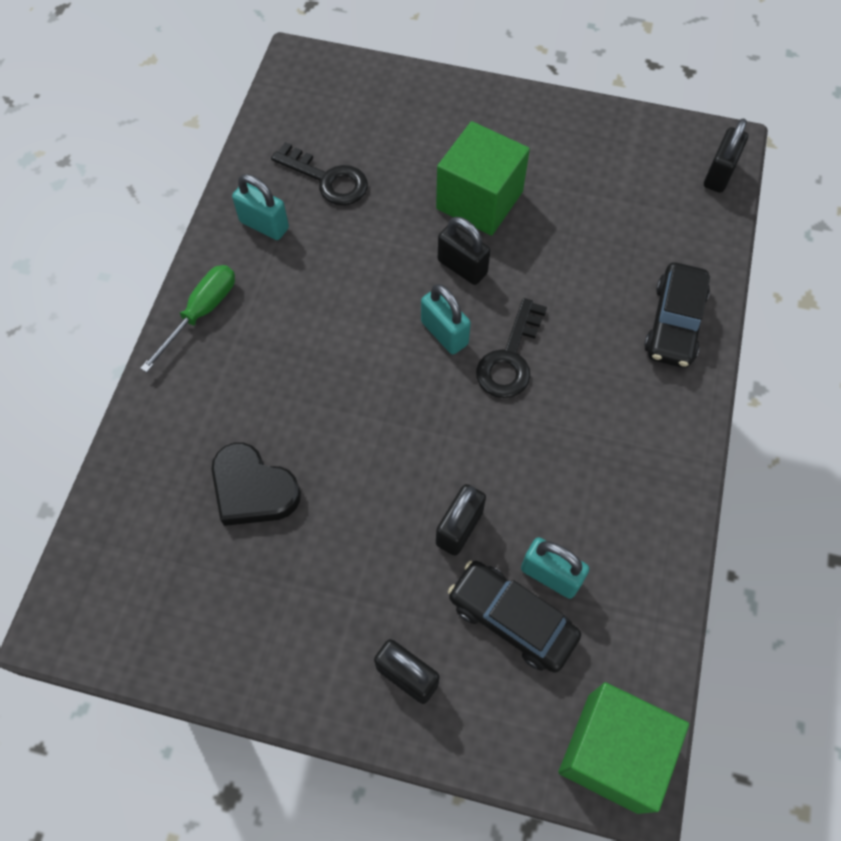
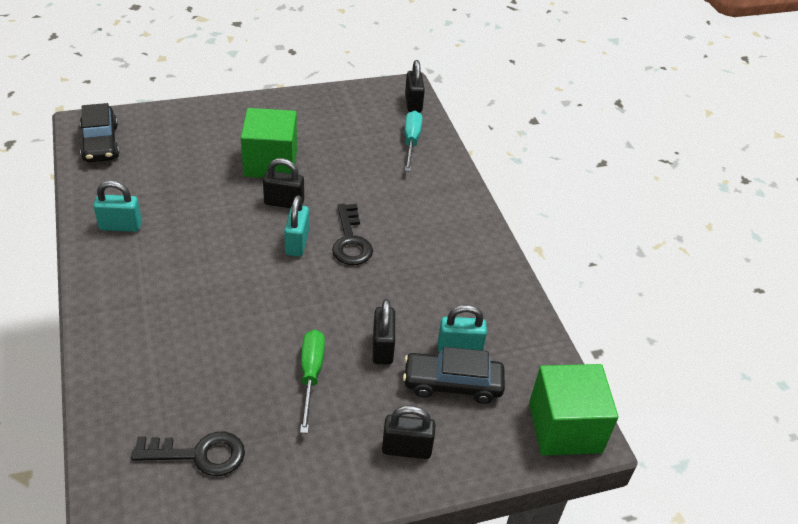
camera: 35 degrees left, 20 degrees down
green screwdriver [140,265,235,372] -> green screwdriver moved to [300,330,325,434]
black heart [211,442,301,526] -> none
black key [271,142,368,205] -> black key moved to [131,432,245,476]
turquoise padlock [421,284,471,354] -> turquoise padlock turned 75 degrees clockwise [284,195,309,257]
black car [644,262,710,368] -> black car moved to [80,103,120,162]
none -> turquoise screwdriver [405,111,422,172]

